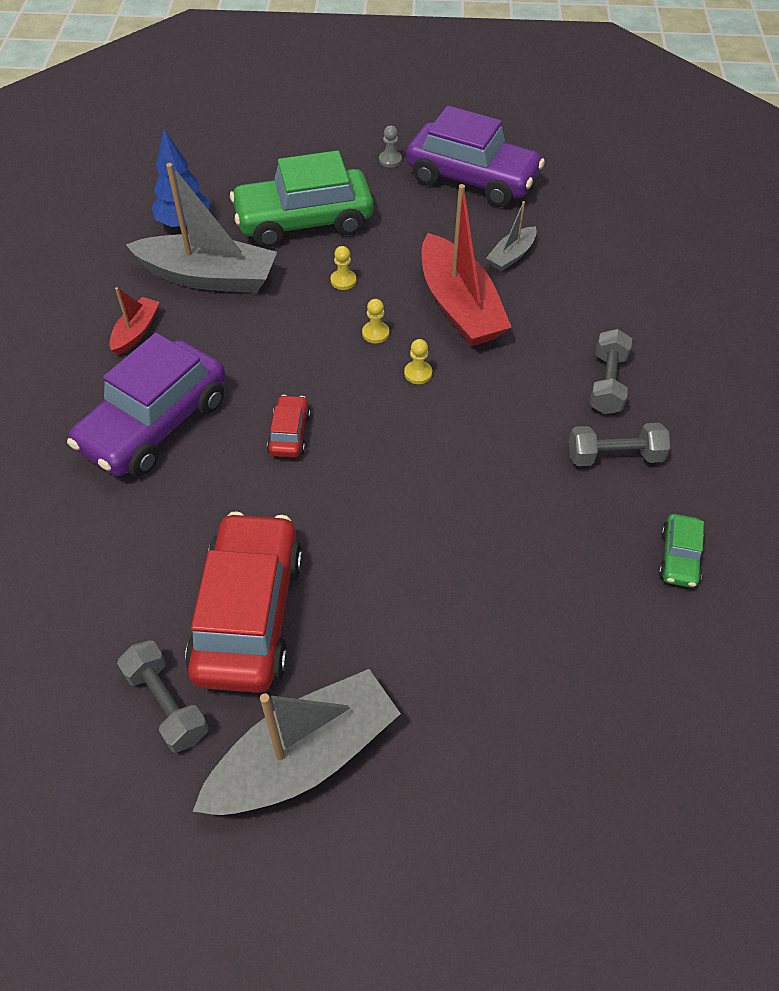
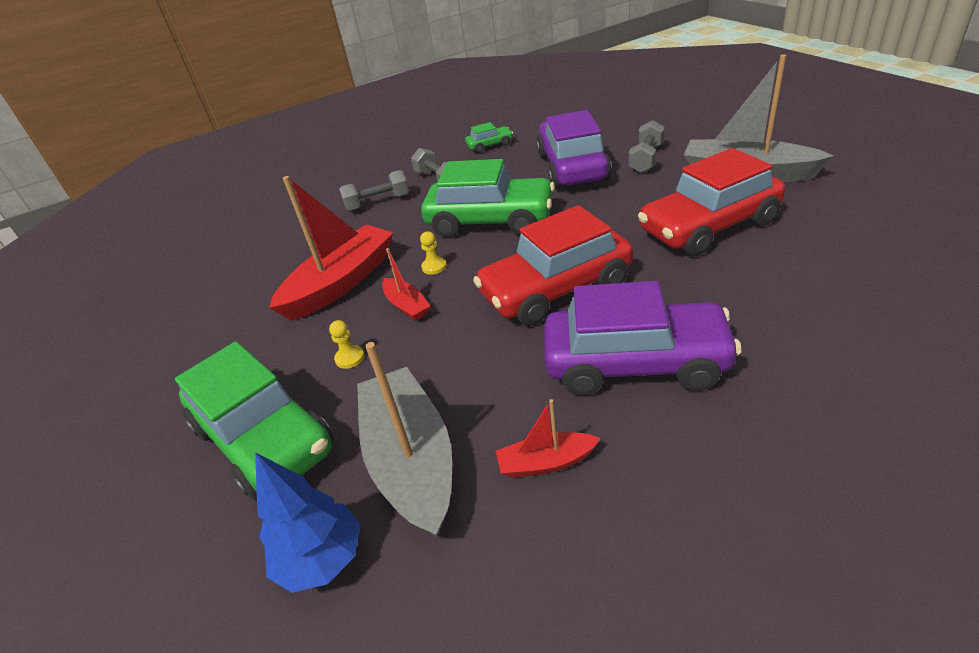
camera: 115 degrees left, 15 degrees down
grey dumbbell [117,640,208,753] -> grey dumbbell moved to [628,120,665,173]
red car [267,395,311,458] -> red car [473,205,633,326], size x2.24
yellow pawn [362,299,389,343] -> red boat [382,248,430,321]
grey pawn [379,126,402,167] -> none
purple car [406,106,545,207] -> purple car moved to [536,110,612,189]
grey boat [486,201,537,271] -> none
none -> green car [421,159,555,237]

